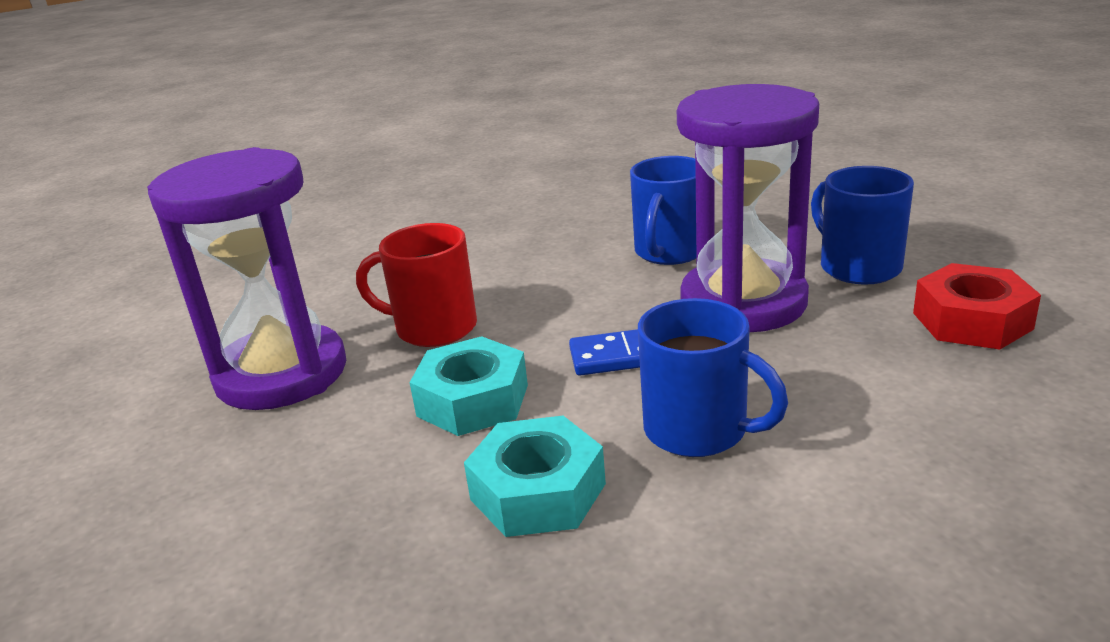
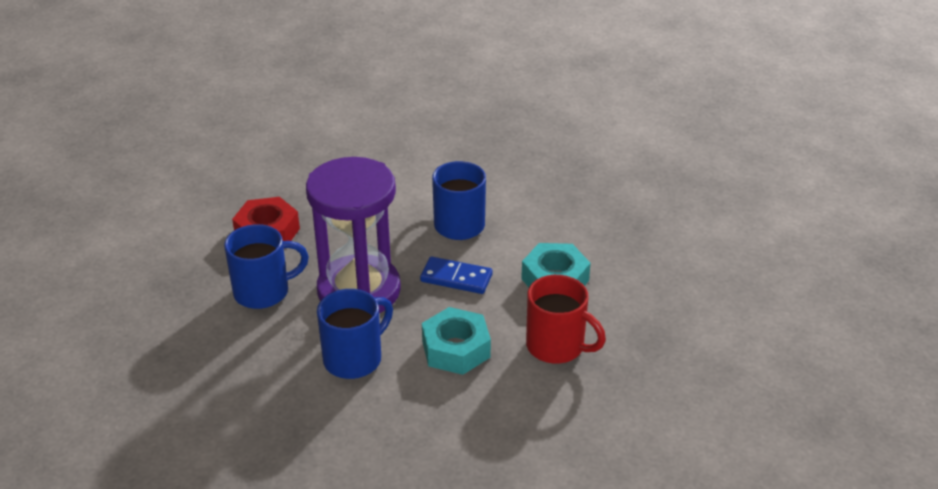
camera: 160 degrees left, 10 degrees up
purple hourglass [147,147,346,410] -> none
turquoise nut [464,416,606,537] -> turquoise nut moved to [422,307,491,375]
blue mug [811,166,914,285] -> blue mug turned 105 degrees counterclockwise [224,224,309,309]

